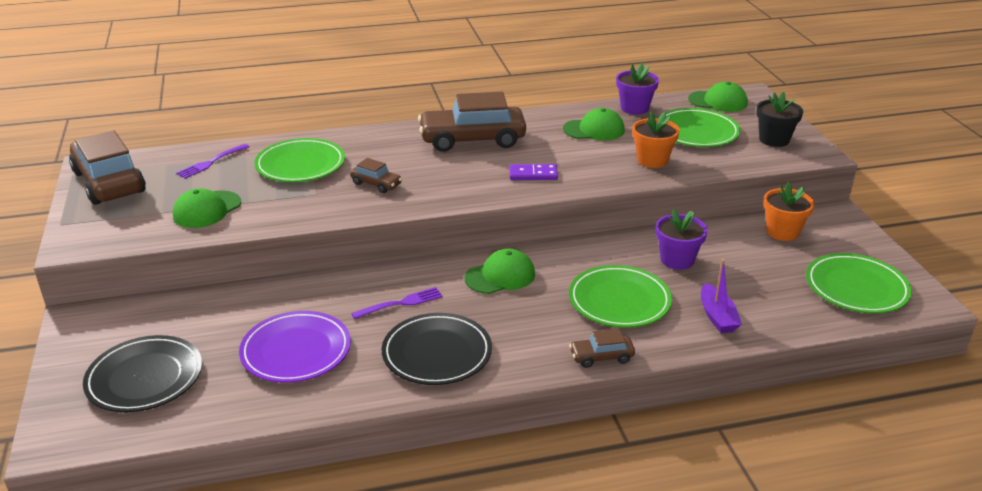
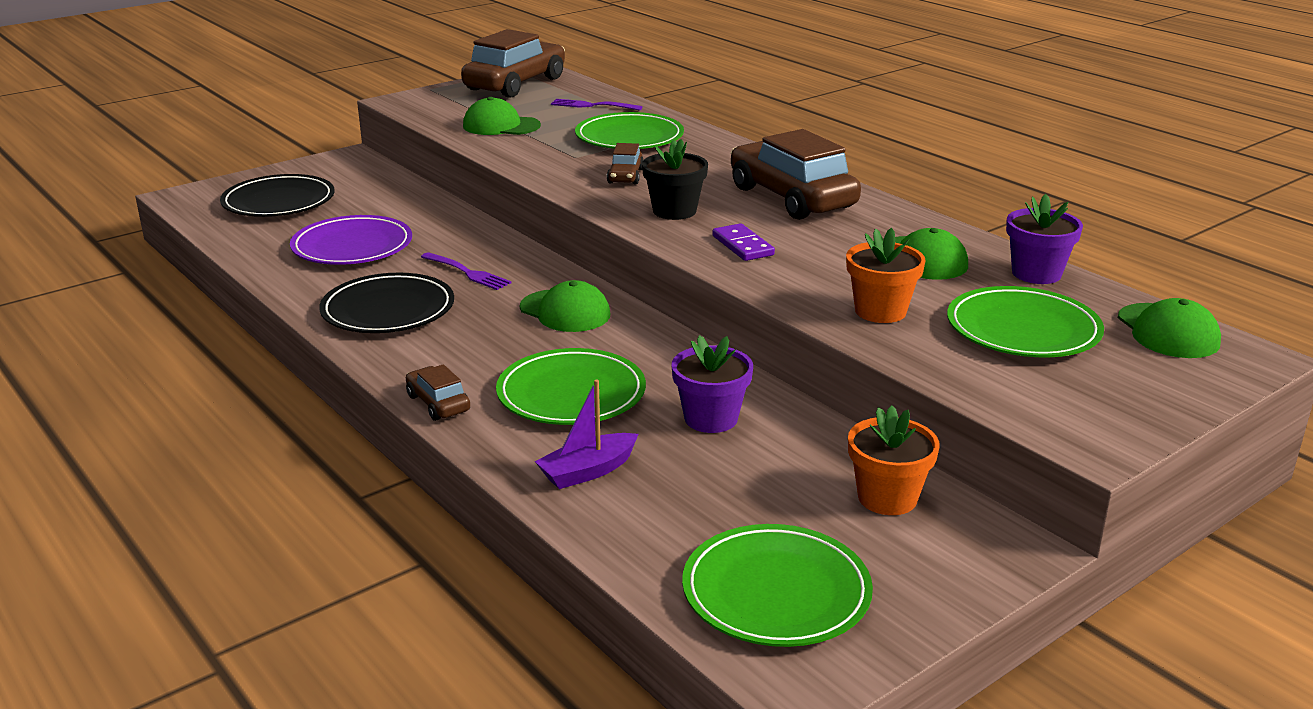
camera: 65 degrees right, 5 degrees down
black flower pot [756,92,803,147] -> black flower pot moved to [642,139,708,220]

